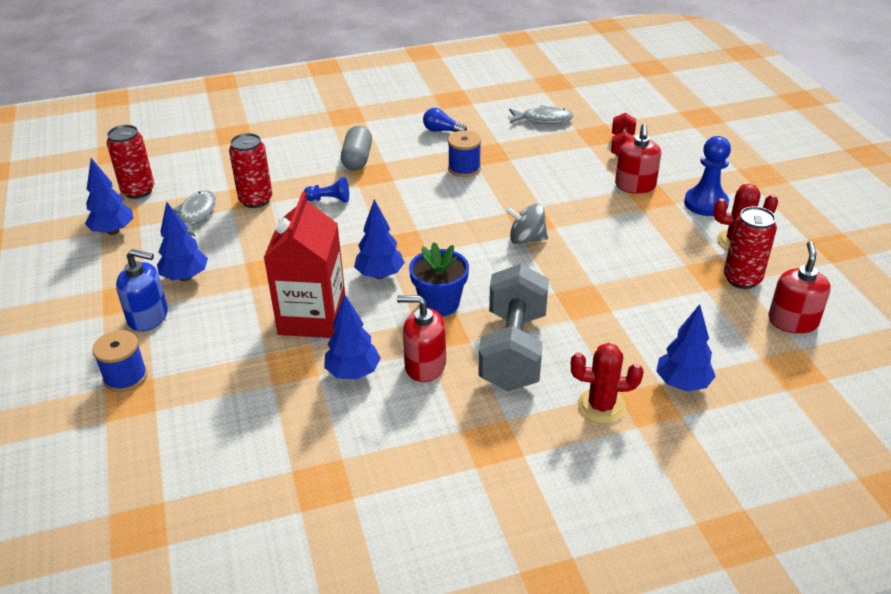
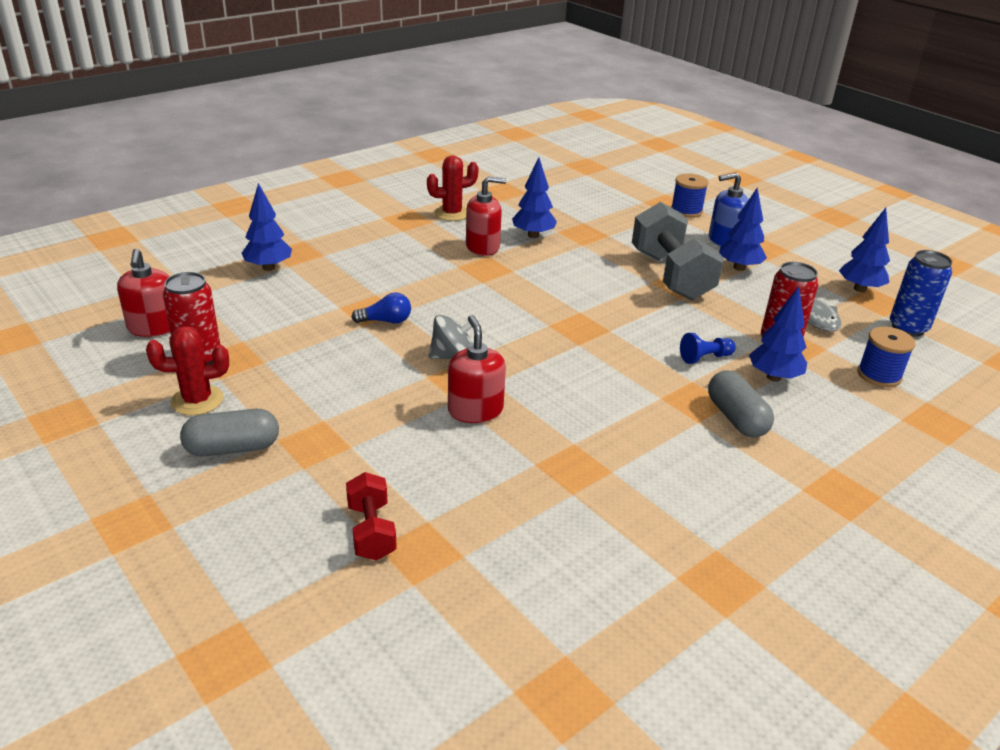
camera: 155 degrees right, 5 degrees down
red can [107,125,154,199] -> blue can [890,250,952,337]
red carton [264,192,345,338] -> none
blue tree [354,199,405,279] -> blue tree moved to [749,286,807,382]
blue flower pot [409,242,469,316] -> none
blue light bulb [423,108,467,132] -> blue light bulb moved to [351,292,411,323]
blue spool [448,130,481,177] -> blue spool moved to [857,326,915,388]
grey dumbbell [479,264,549,391] -> grey dumbbell moved to [632,202,724,301]
grey fish [509,105,574,124] -> none
red cactus [571,343,643,424] -> red cactus moved to [427,155,479,221]
red soap dispenser [615,124,661,194] -> red soap dispenser moved to [448,315,506,423]
blue pawn [684,136,731,216] -> grey capsule [180,409,279,457]

